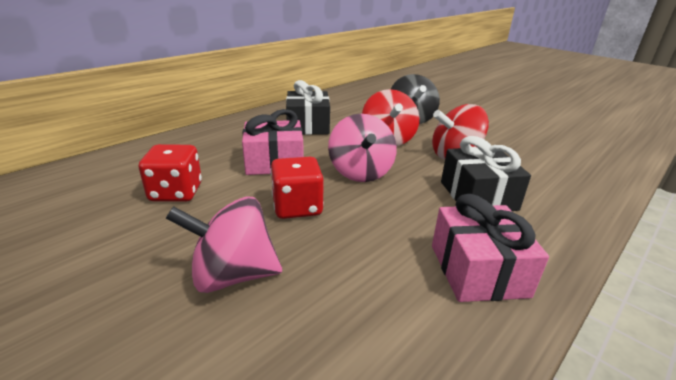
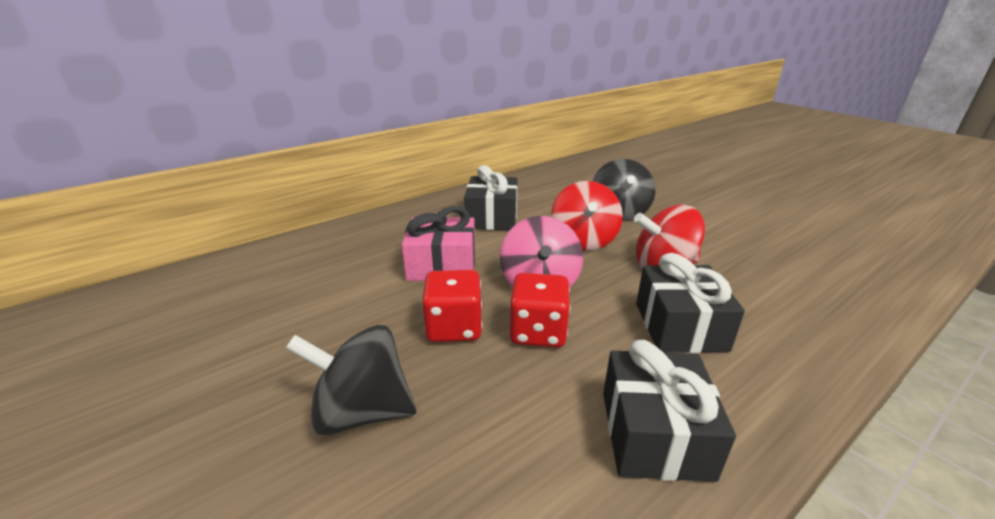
camera: 10 degrees right, 0 degrees up
red dice [139,144,202,202] -> red dice moved to [509,273,570,348]
pink spinning top [166,196,282,293] -> black spinning top [286,325,416,435]
pink gift [432,194,549,302] -> black gift [603,340,736,482]

